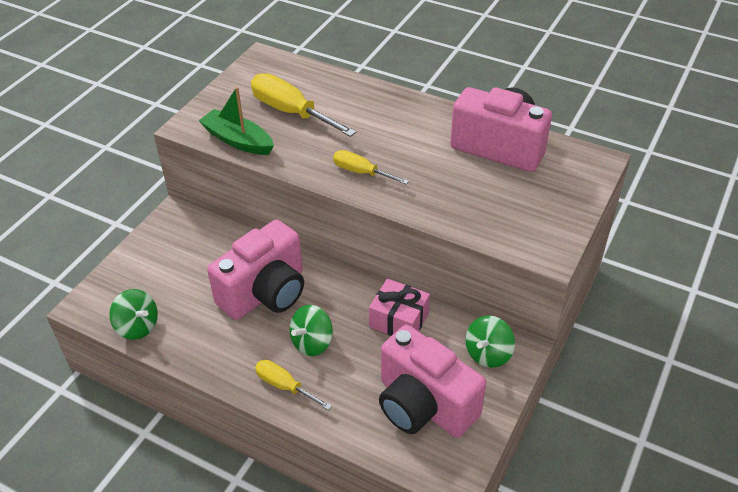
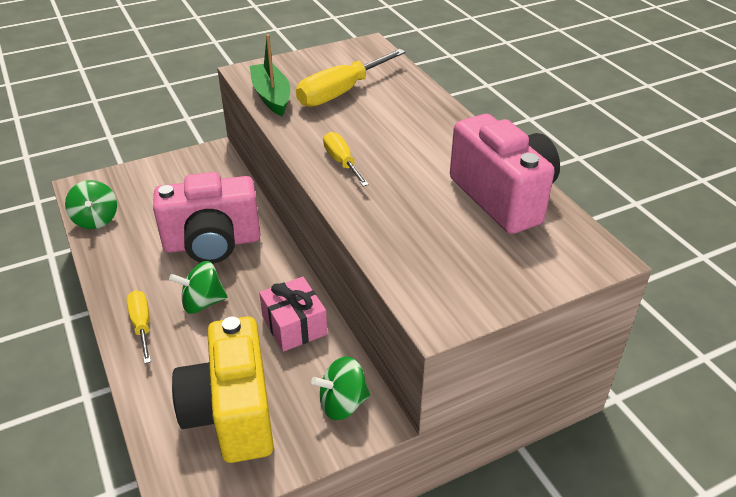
camera: 35 degrees right, 5 degrees down
yellow screwdriver [251,73,356,137] -> yellow screwdriver turned 120 degrees counterclockwise [296,49,406,107]
pink camera [379,325,486,438] -> yellow camera [172,316,274,463]

